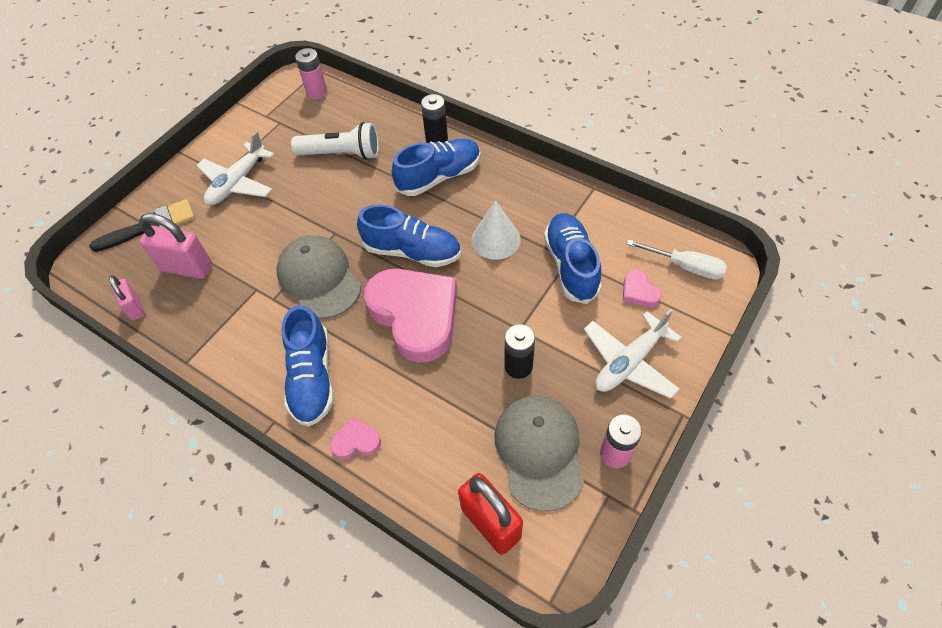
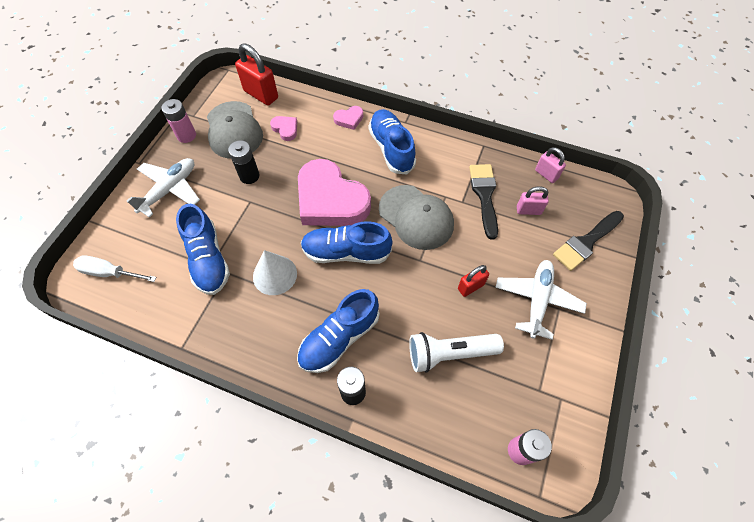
camera: 165 degrees right, 5 degrees up
pink padlock [139,213,212,279] -> pink padlock [517,186,549,215], size x0.59
pink heart [623,269,662,307] -> pink heart moved to [270,116,297,141]
none -> red padlock [458,265,489,297]
none -> black brush [469,164,498,240]

